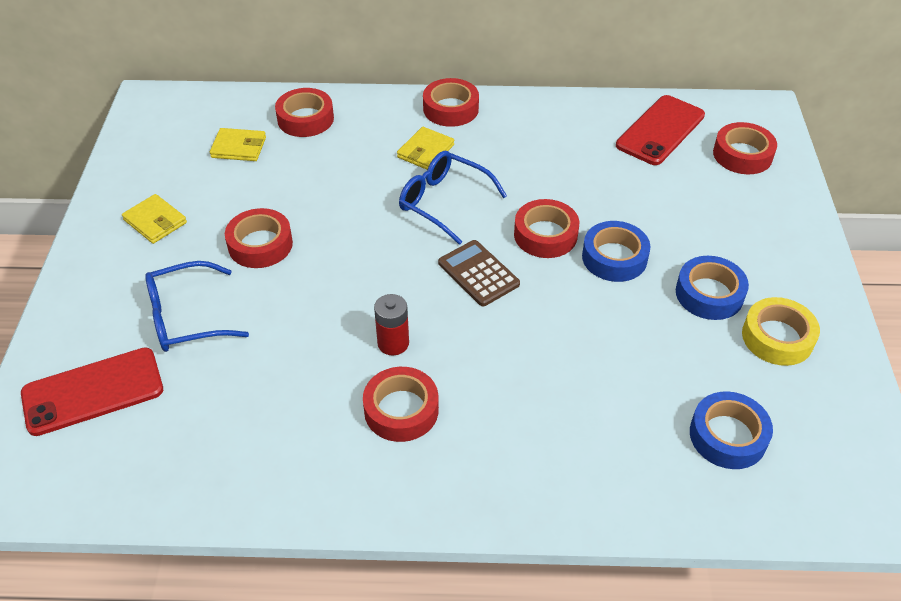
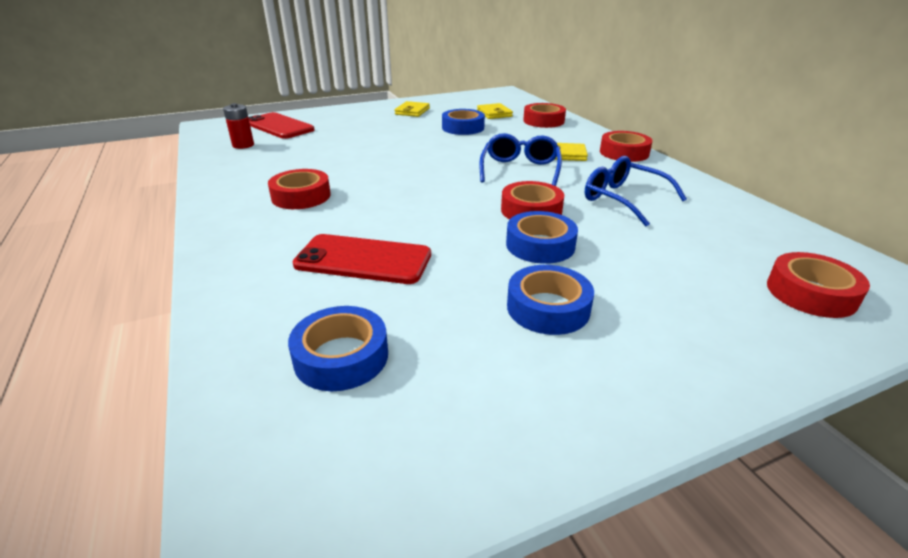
camera: 65 degrees right, 15 degrees down
blue glasses [145,261,249,352] -> blue glasses moved to [585,156,687,226]
red tape [225,208,293,268] -> none
red battery [374,294,409,355] -> red battery moved to [223,103,254,149]
brown calculator [438,240,520,307] -> none
red phone [616,95,705,165] -> red phone moved to [292,234,431,284]
yellow tape [742,297,820,366] -> none
none -> blue tape [442,109,485,135]

